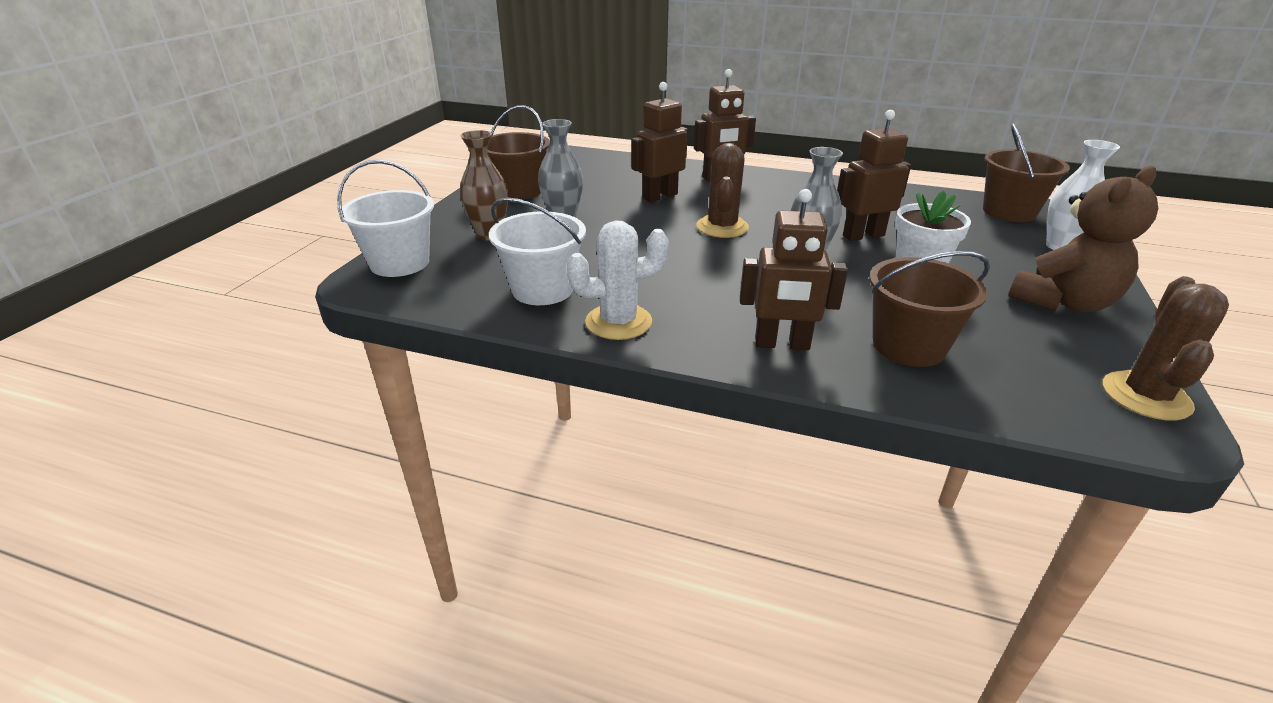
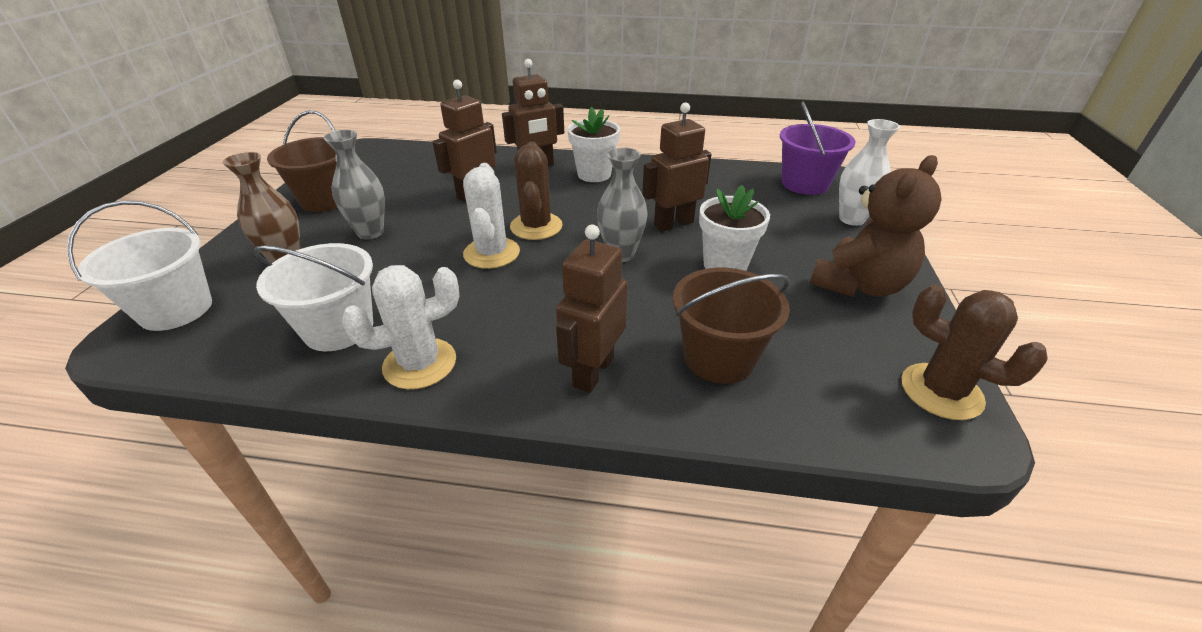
camera: 10 degrees left, 5 degrees up
brown robot [740,189,848,350] -> brown robot turned 120 degrees clockwise [556,225,628,393]
brown bucket [983,123,1070,222] -> purple bucket [780,101,856,195]
brown cactus [1103,276,1229,420] -> brown cactus turned 60 degrees counterclockwise [902,285,1048,420]
none -> white cactus [463,163,520,269]
none -> white flower pot [568,107,620,182]

